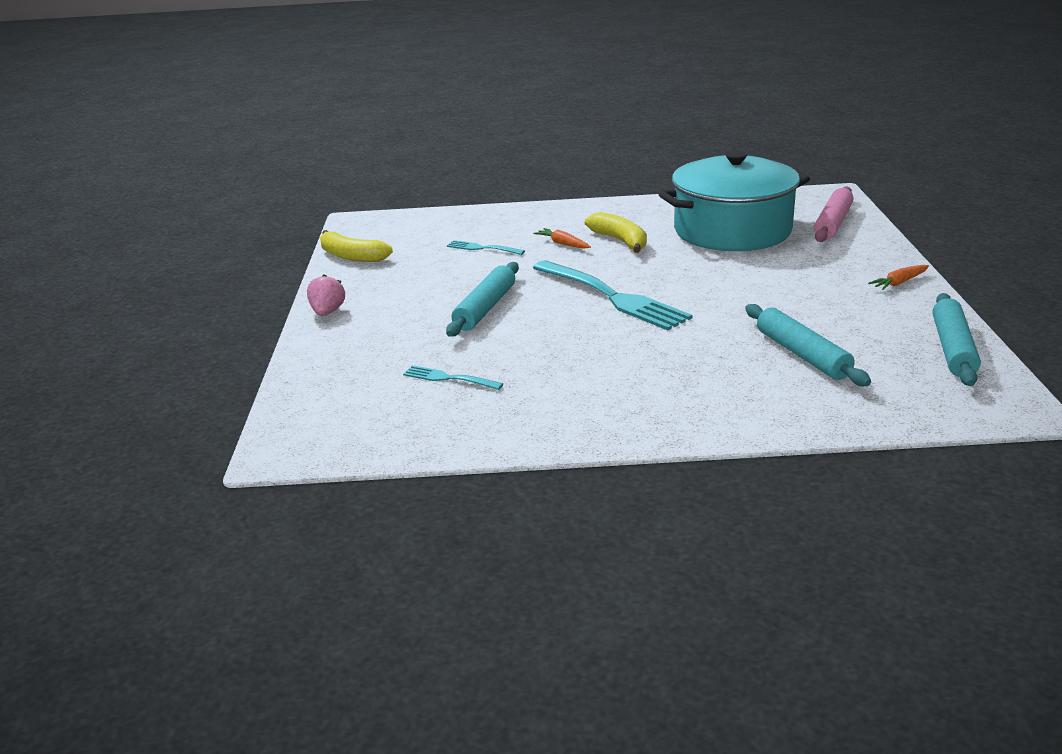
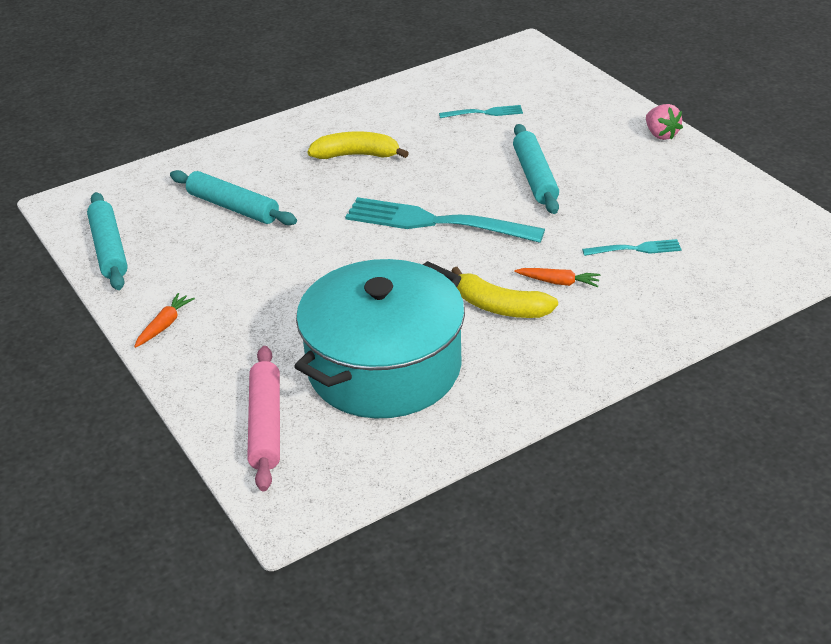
camera: 150 degrees right, 10 degrees up
yellow banana [320,230,393,262] -> yellow banana moved to [307,132,409,159]

